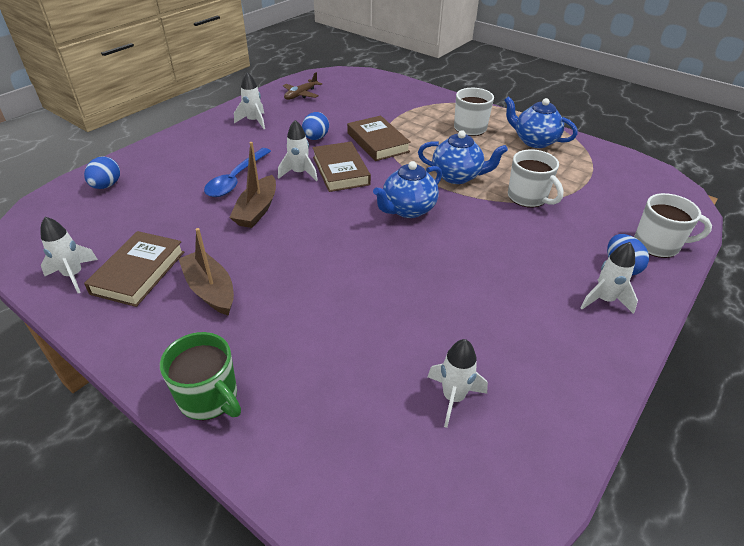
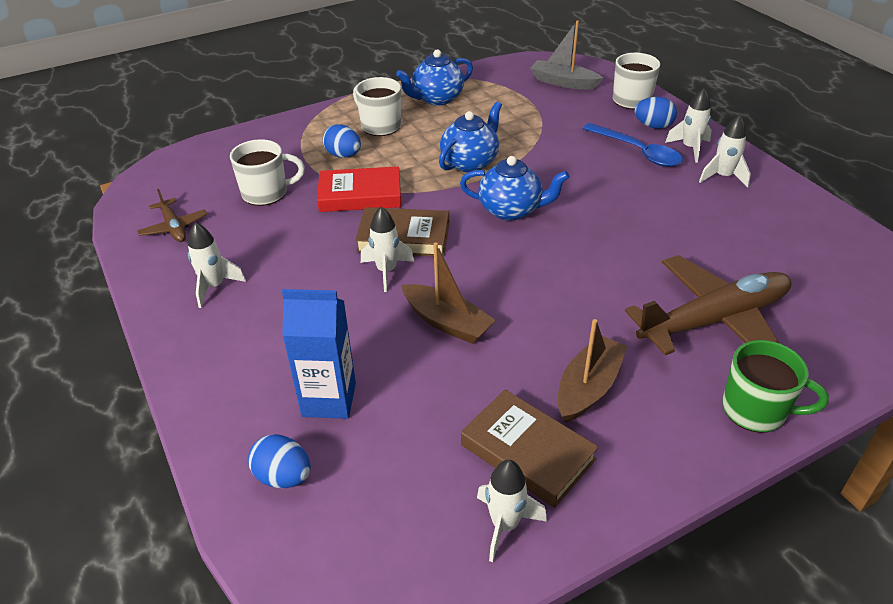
camera: 65 degrees left, 0 degrees up
green mug [160,332,241,420] -> green mug turned 45 degrees clockwise [722,340,829,433]
brown boat [179,228,234,316] -> brown boat turned 135 degrees clockwise [558,319,628,423]
blue spoon [204,148,271,197] -> blue spoon moved to [583,123,683,167]
blue egg [302,112,329,140] -> blue egg moved to [323,124,361,158]
brown book [347,116,411,161] -> red book [317,166,401,212]
blue teapot [373,161,442,218] -> blue teapot turned 60 degrees counterclockwise [460,156,570,221]
white rocket [428,339,488,428] -> white rocket moved to [699,115,751,188]
white mug [508,149,564,208] -> white mug moved to [230,139,305,206]
none -> blue carton [282,289,356,419]
none -> grey boat [530,20,603,90]
none -> brown plane [625,255,791,355]

